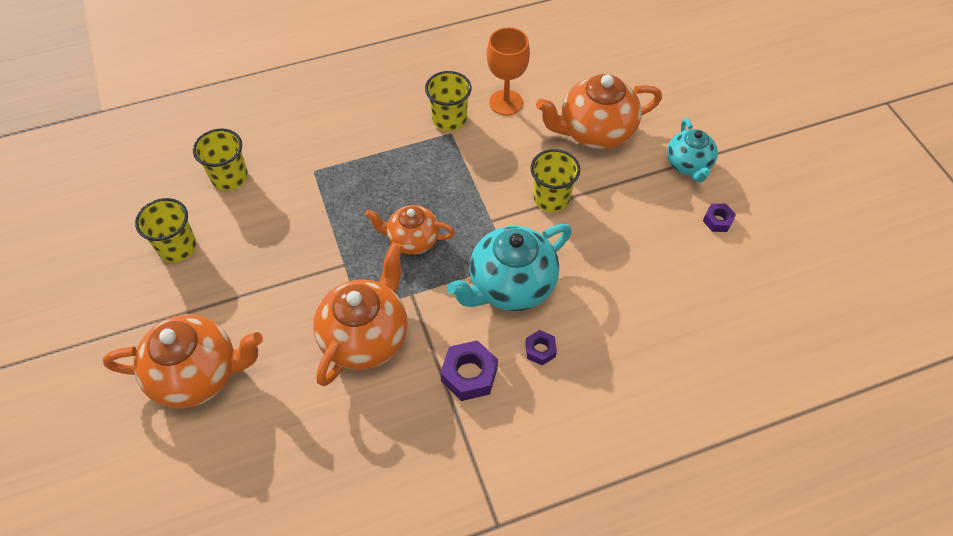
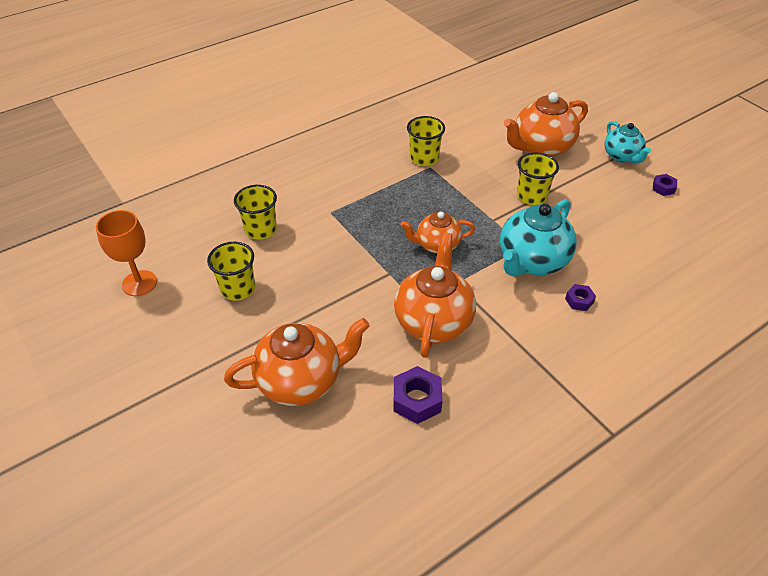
camera: 15 degrees left, 10 degrees down
purple nut [440,340,498,401] -> purple nut moved to [394,366,442,424]
orange goblet [487,27,530,116] -> orange goblet moved to [96,210,157,296]

